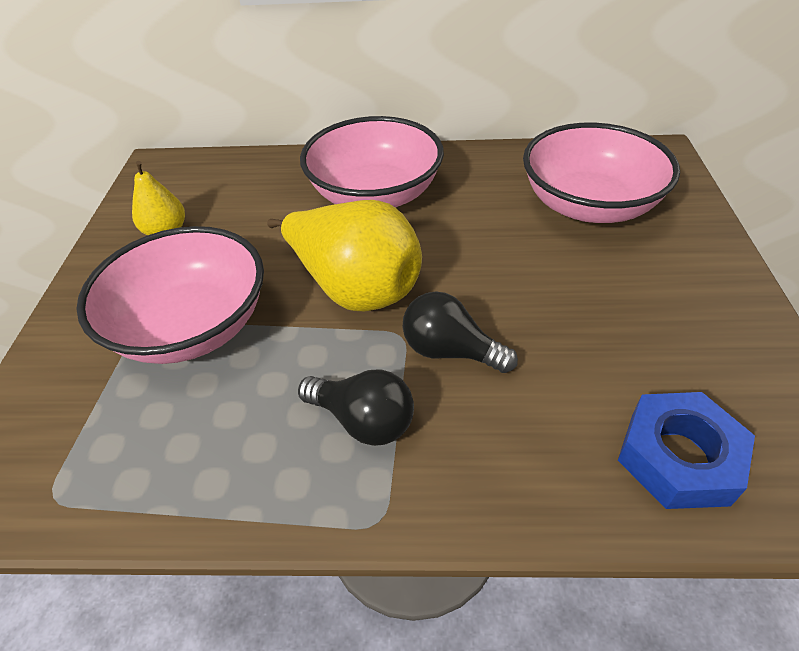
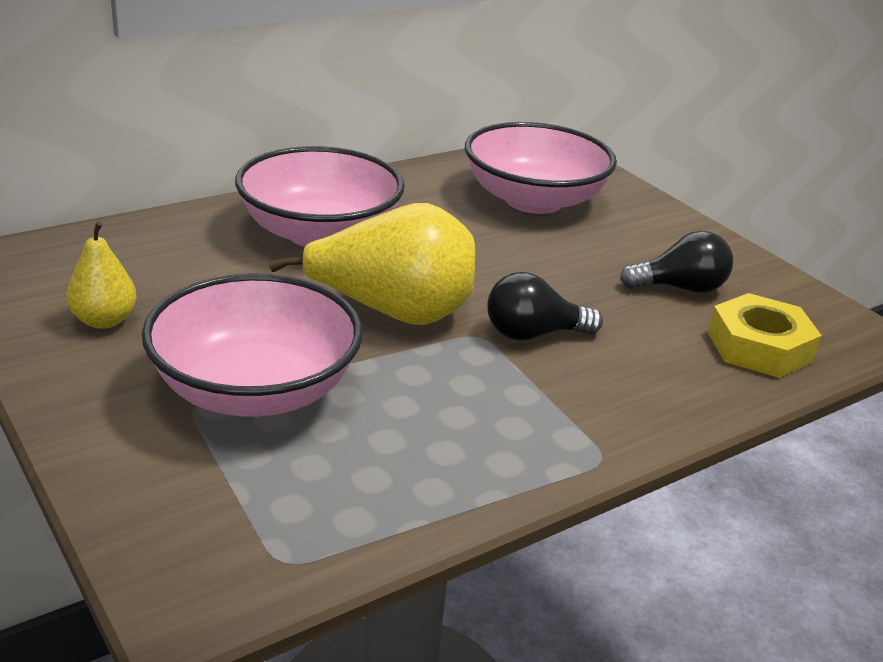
camera: 40 degrees left, 15 degrees down
black light bulb [298,369,414,446] -> black light bulb moved to [620,231,733,293]
blue nut [618,392,755,509] -> yellow nut [708,293,822,378]

